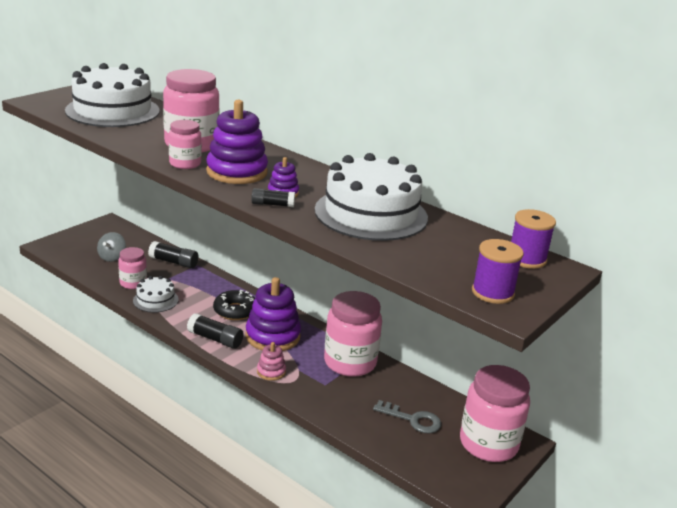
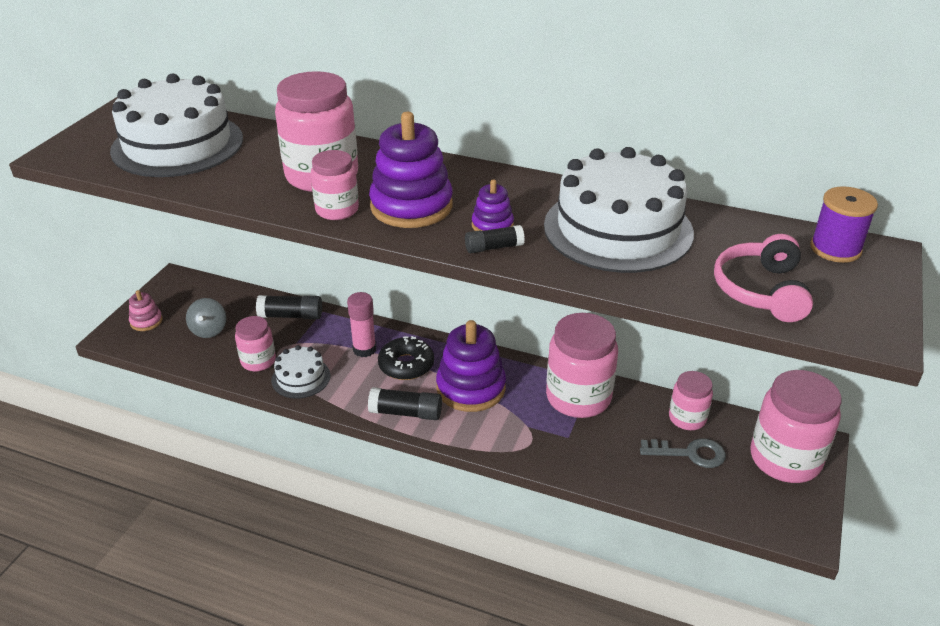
camera: 15 degrees left, 10 degrees up
pink stacking toy [257,342,286,381] -> pink stacking toy moved to [129,290,163,331]
purple spool [472,239,524,304] -> none
none -> pink glue stick [347,292,376,357]
none -> pink jar [669,371,713,430]
none -> pink headphones [714,234,813,322]

